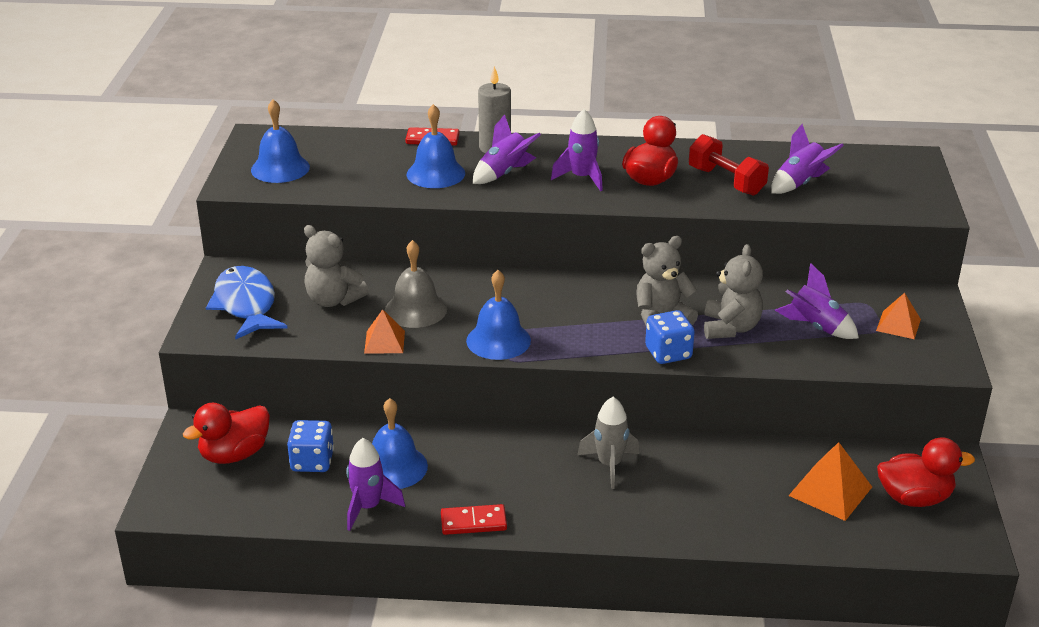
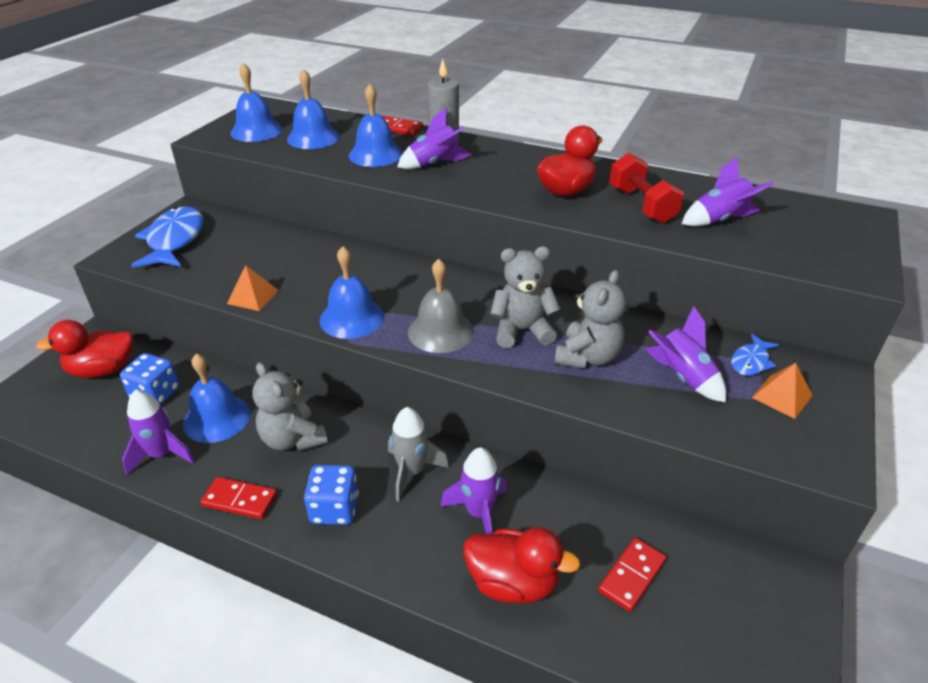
camera: 20 degrees right, 5 degrees up
grey teddy bear [304,225,369,307] -> grey teddy bear moved to [252,362,328,452]
grey bell [385,240,447,328] -> grey bell moved to [408,259,474,353]
purple rocket [551,109,603,191] -> purple rocket moved to [440,447,507,534]
blue dice [645,310,695,364] -> blue dice moved to [304,465,358,525]
orange pyramid [789,442,872,521] -> red domino [598,538,666,612]
red duck [877,437,975,507] -> red duck moved to [463,527,580,604]
none -> blue bell [287,69,339,149]
none -> blue fish [731,334,779,376]

